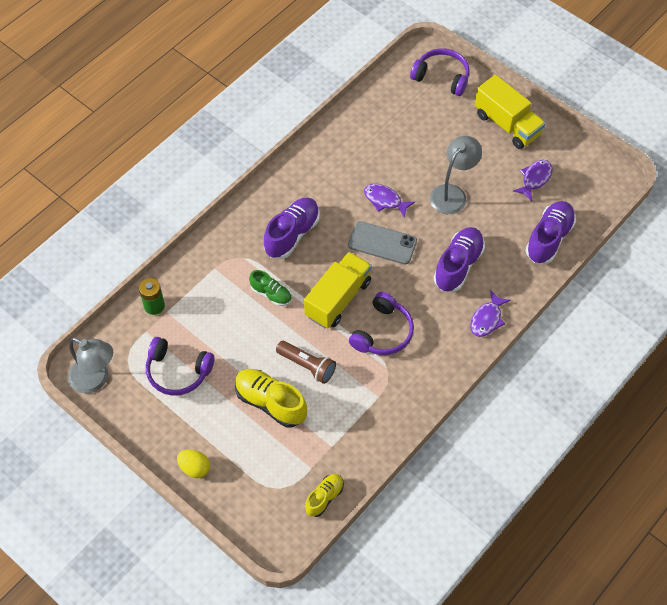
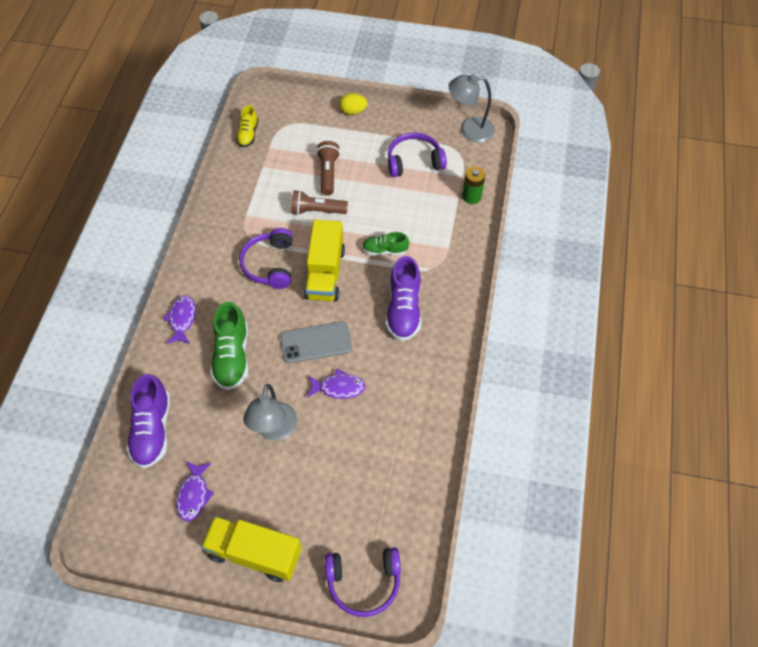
camera: 150 degrees right, 0 degrees up
yellow shoe [235,369,307,428] -> brown flashlight [316,141,340,196]
purple shoe [434,227,485,292] -> green shoe [210,302,248,390]

